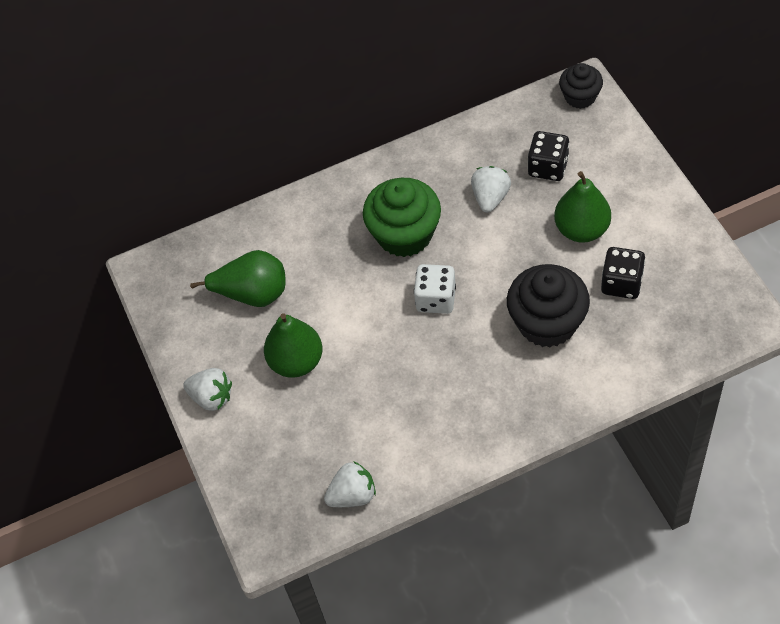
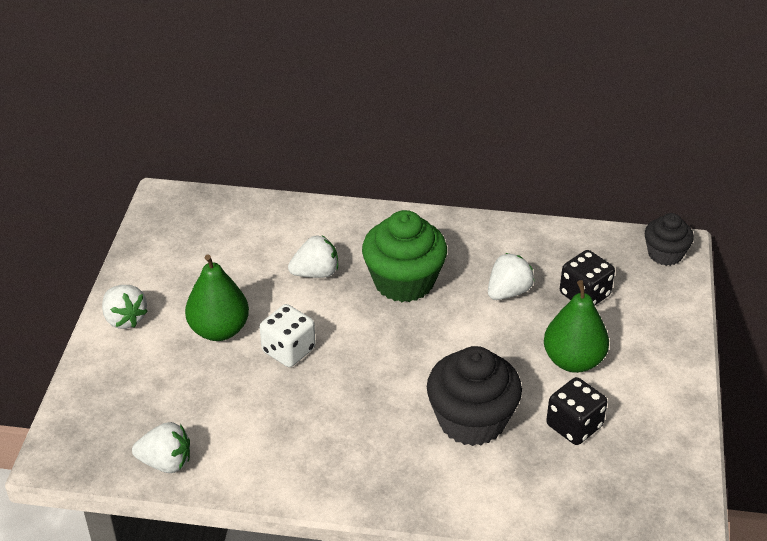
camera: 25 degrees right, 15 degrees down
green pear [190,250,286,307] -> none
white dice [414,264,456,314] -> white dice moved to [260,304,316,367]
none -> white strawberry [288,235,338,278]

